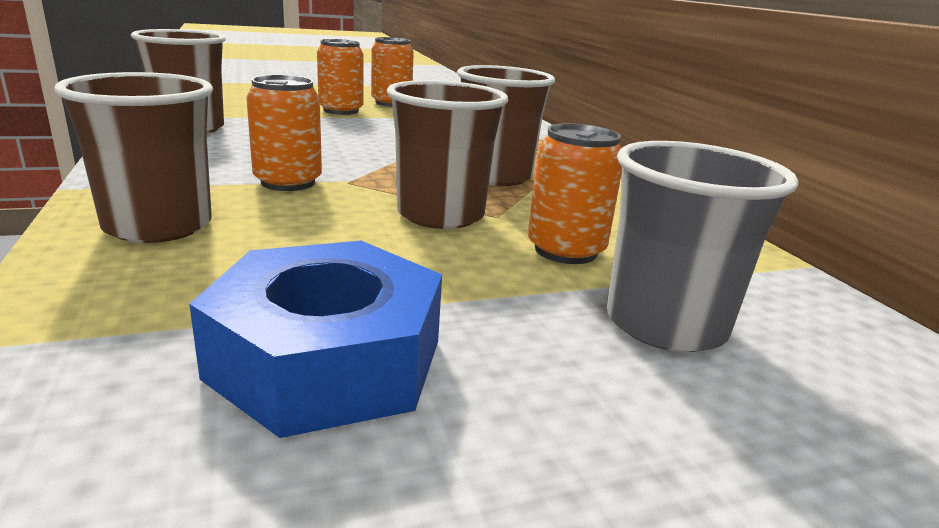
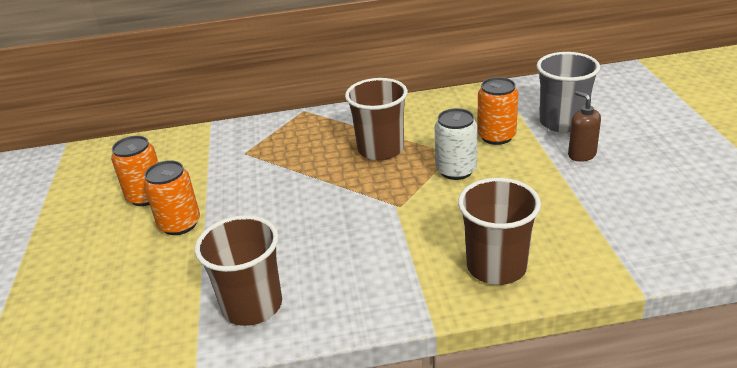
camera: 75 degrees left, 10 degrees up
blue nut [189,241,442,438] -> none
orange can [246,75,322,191] -> none
brown cup [387,80,508,229] -> white can [435,108,478,180]
none -> brown soap dispenser [568,91,601,162]

